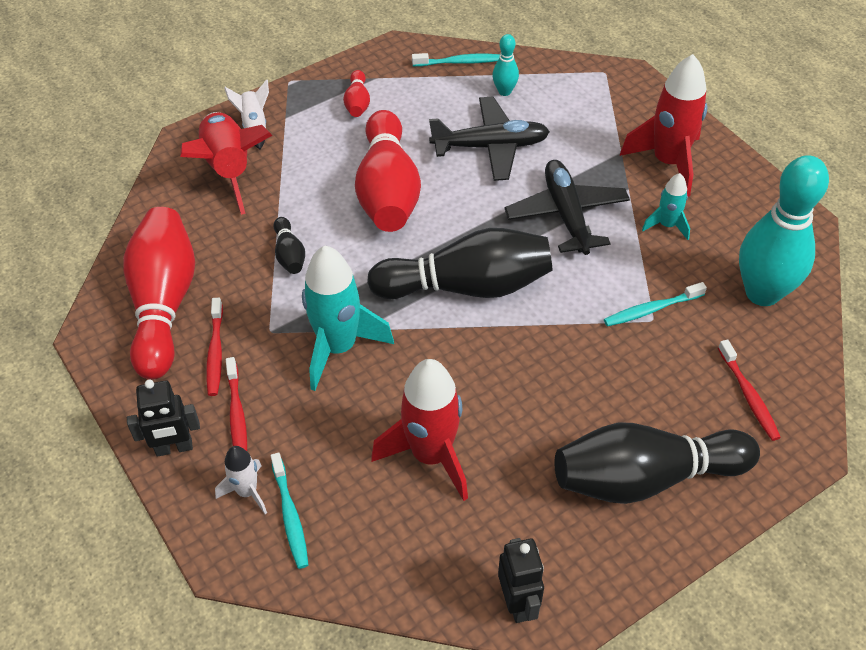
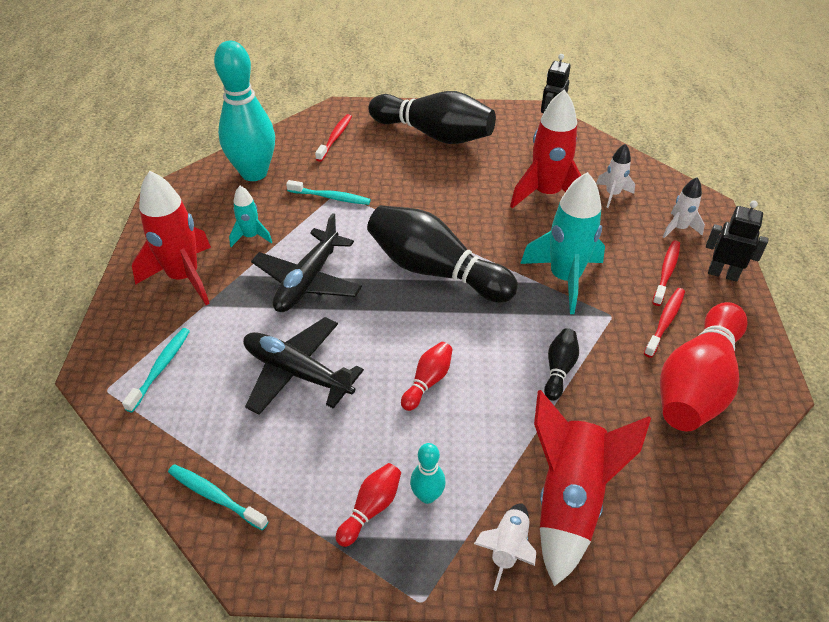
camera: 145 degrees left, 5 degrees down
turquoise toothbrush [271,453,309,569] -> turquoise toothbrush moved to [122,328,190,412]
red bowling pin [355,110,421,232] -> red bowling pin [401,342,453,411], size x0.44
turquoise bowling pin [493,34,519,96] -> turquoise bowling pin moved to [410,443,446,504]
none -> white rocket [596,144,635,208]

